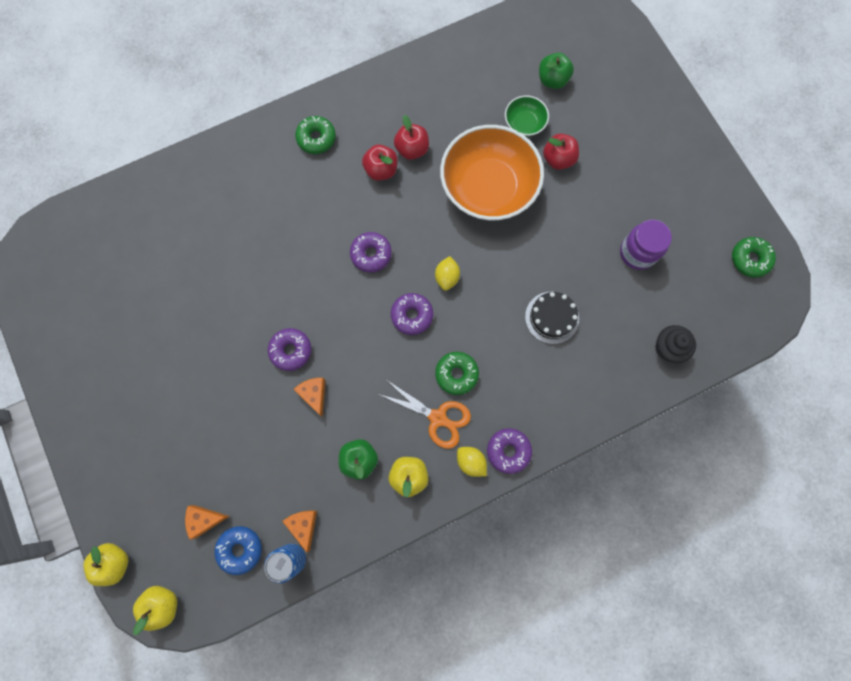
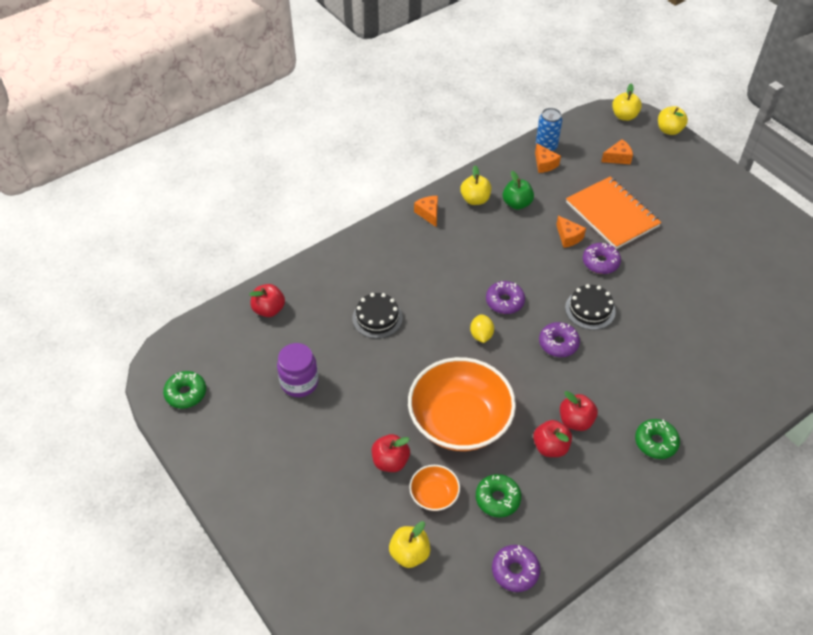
camera: 170 degrees right, 25 degrees down
blue donut [214,526,262,575] -> none
orange scissors [378,381,471,449] -> none
green donut [435,352,479,395] -> green donut moved to [476,474,521,517]
yellow lemon [457,447,487,477] -> orange cheese [414,196,438,227]
purple donut [487,428,532,474] -> purple donut moved to [492,545,540,592]
green bowl [505,95,549,137] -> orange bowl [409,465,460,511]
green apple [539,53,574,89] -> yellow apple [389,521,431,568]
black cupcake [655,325,696,363] -> red apple [249,284,285,317]
none -> black cake [565,284,616,330]
none -> orange notebook [566,177,661,249]

